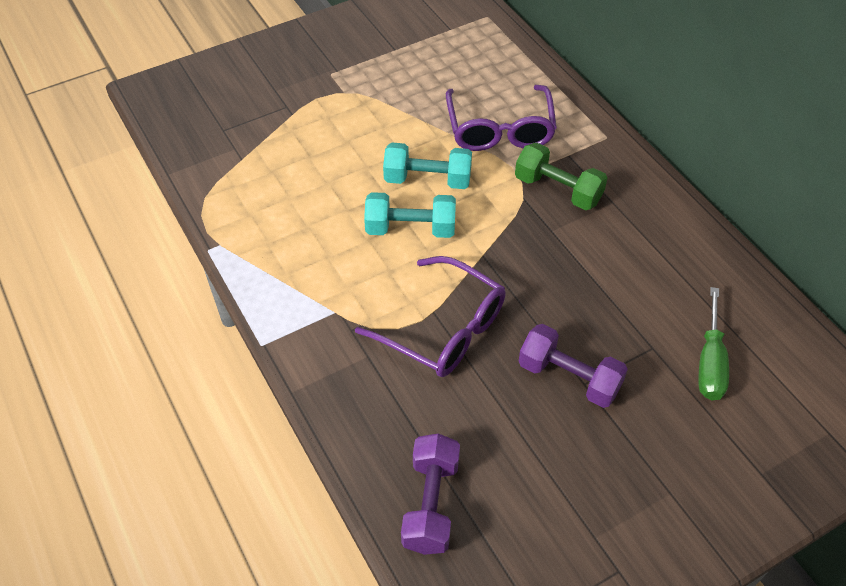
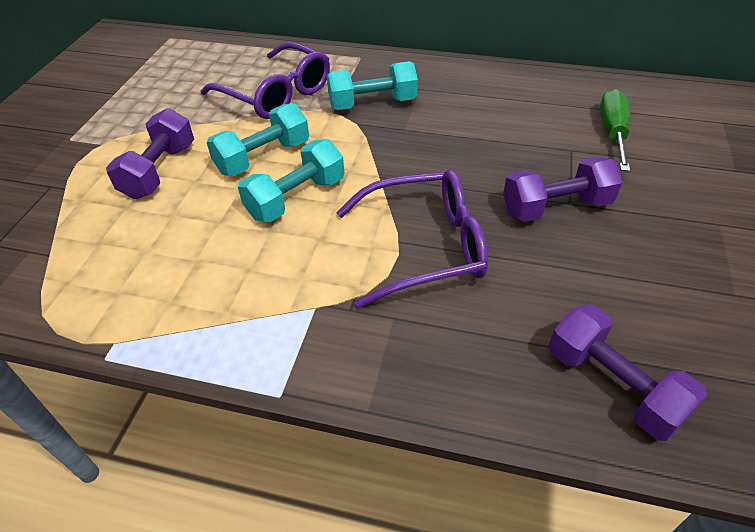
camera: 45 degrees left, 5 degrees down
green dumbbell [515,142,607,210] -> turquoise dumbbell [327,61,418,110]
green screwdriver [698,287,729,400] -> green screwdriver turned 135 degrees counterclockwise [600,89,630,171]
none -> purple dumbbell [106,108,194,199]

